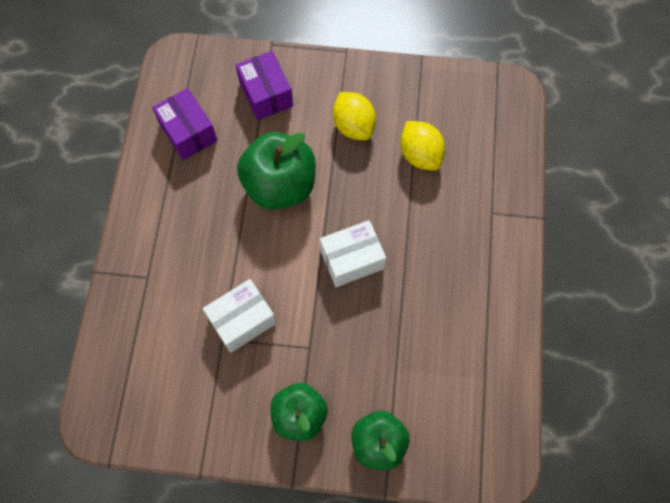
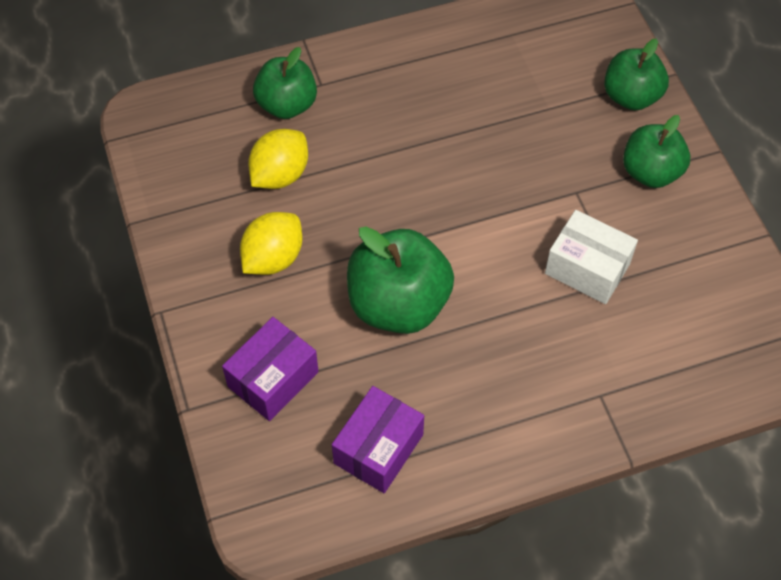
camera: 115 degrees left, 10 degrees down
white box [320,220,386,287] -> none
none -> green apple [253,47,317,119]

